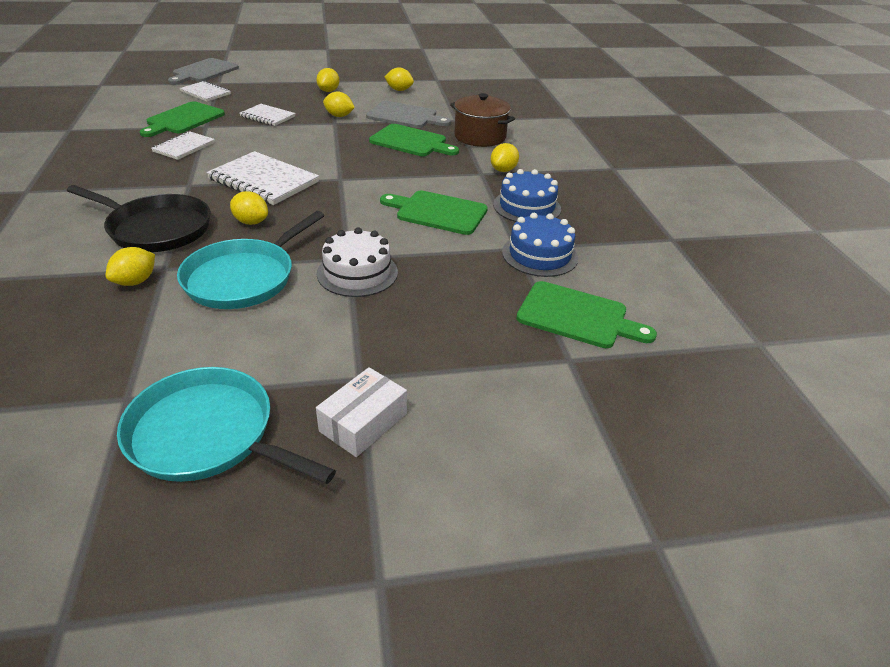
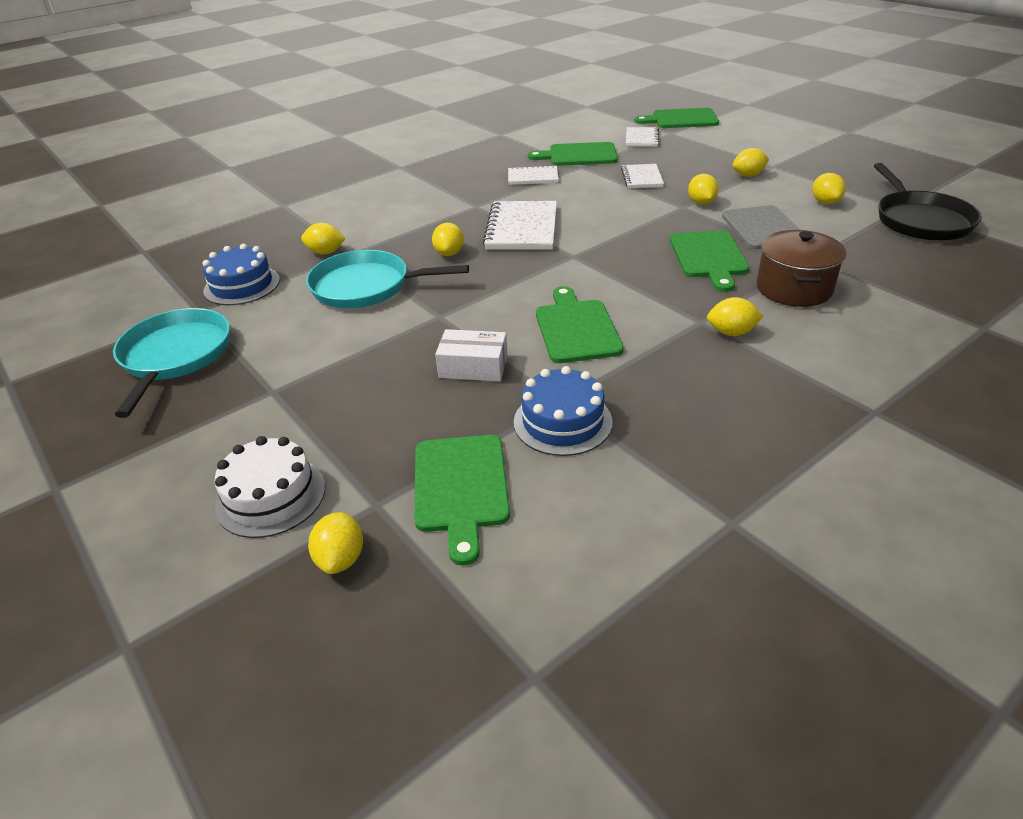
camera: 65 degrees right, 0 degrees up
black pan [67,185,211,252] -> black pan moved to [874,163,982,241]
grey cutting board [168,58,239,84] -> green cutting board [634,108,719,128]
white box [316,367,407,457] -> white box moved to [435,329,508,382]
white cake [317,227,398,297] -> white cake moved to [215,436,325,538]
blue cake [493,169,561,222] -> blue cake moved to [202,244,280,305]
none -> yellow lemon [308,512,363,574]

